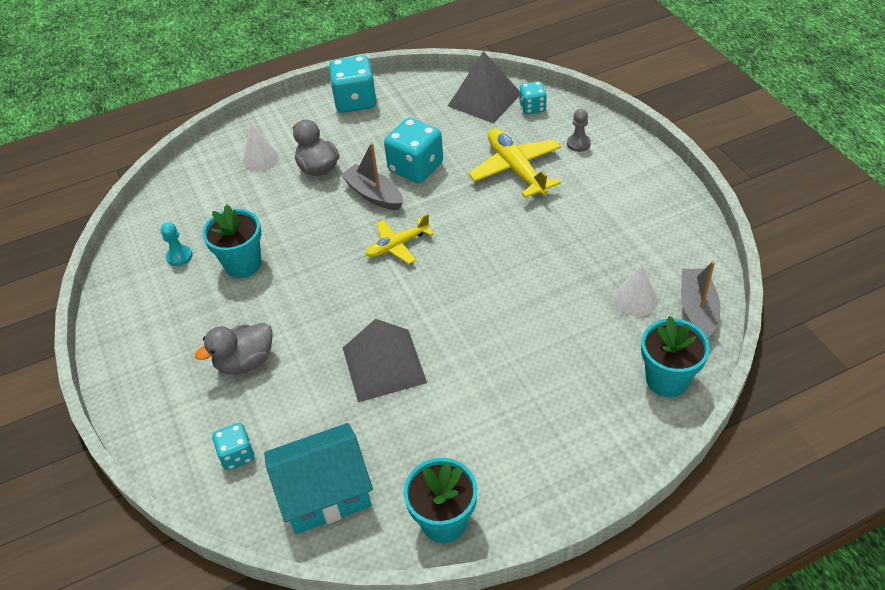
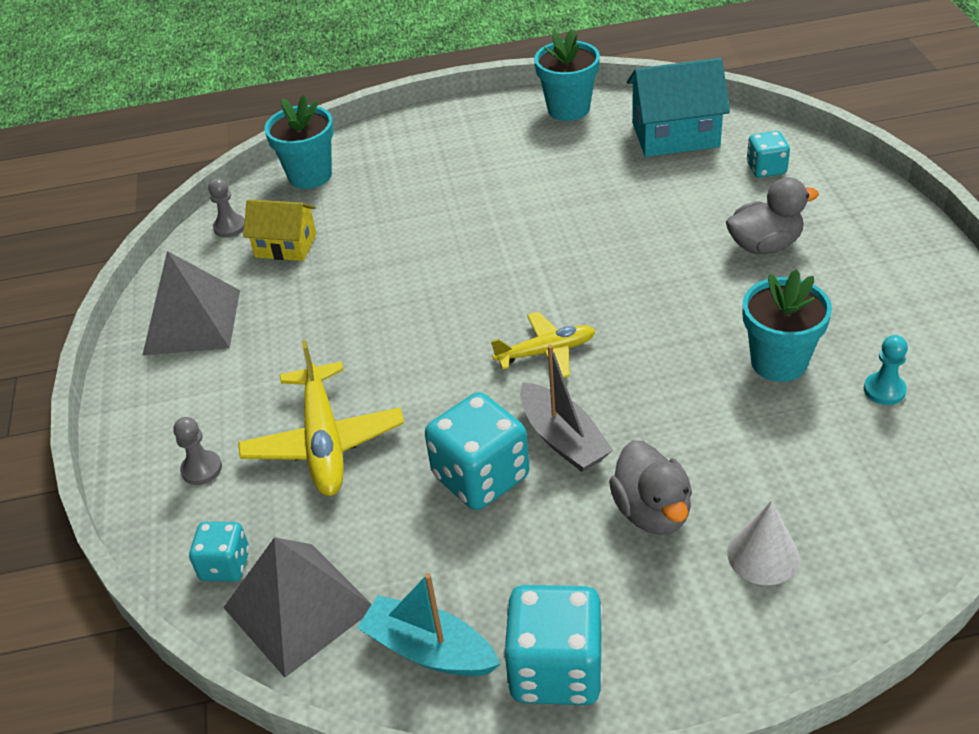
camera: 165 degrees left, 5 degrees down
grey pyramid [343,319,427,402] -> grey pyramid moved to [142,251,240,356]
white cone [614,264,658,316] -> yellow house [243,199,317,261]
grey boat [681,261,721,339] -> grey pawn [208,178,245,238]
none -> turquoise boat [357,573,500,676]

